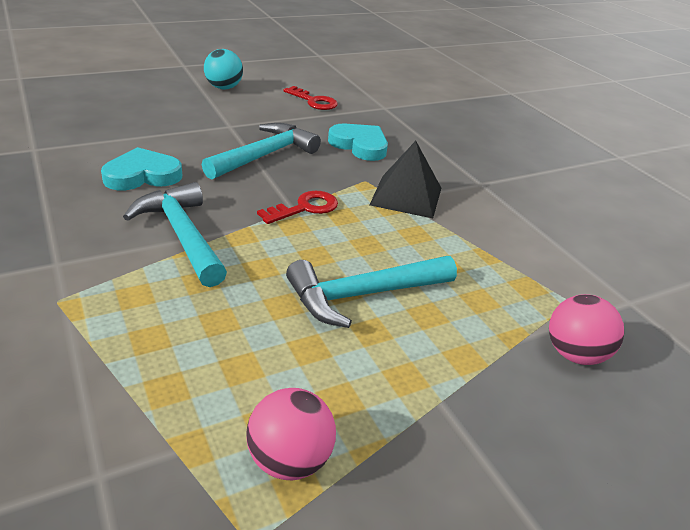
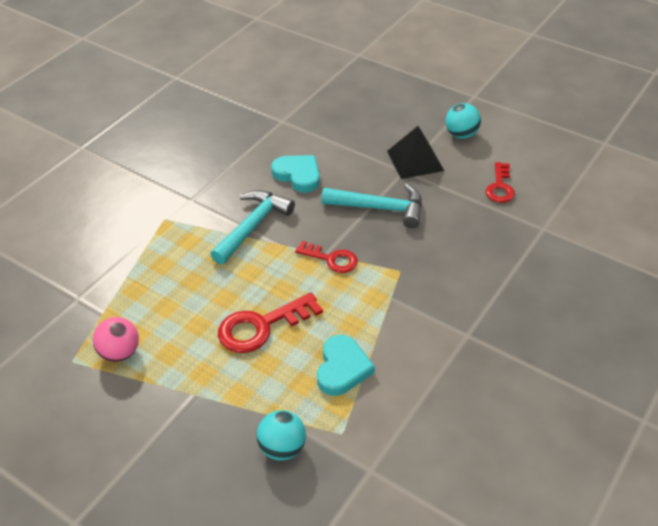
camera: 65 degrees right, 10 degrees up
turquoise hammer [286,256,457,328] -> red key [218,293,323,353]
turquoise heart [328,124,388,161] -> turquoise heart moved to [317,335,375,396]
black pyramid [370,141,441,218] -> black pyramid moved to [387,126,444,179]
pink ball [549,294,624,365] -> turquoise ball [257,410,306,461]

